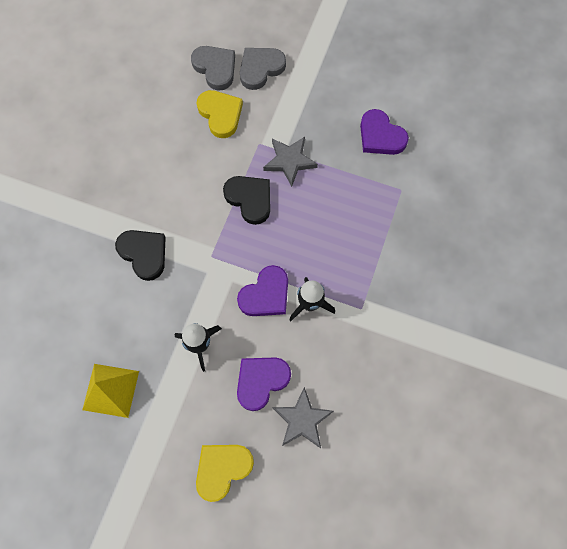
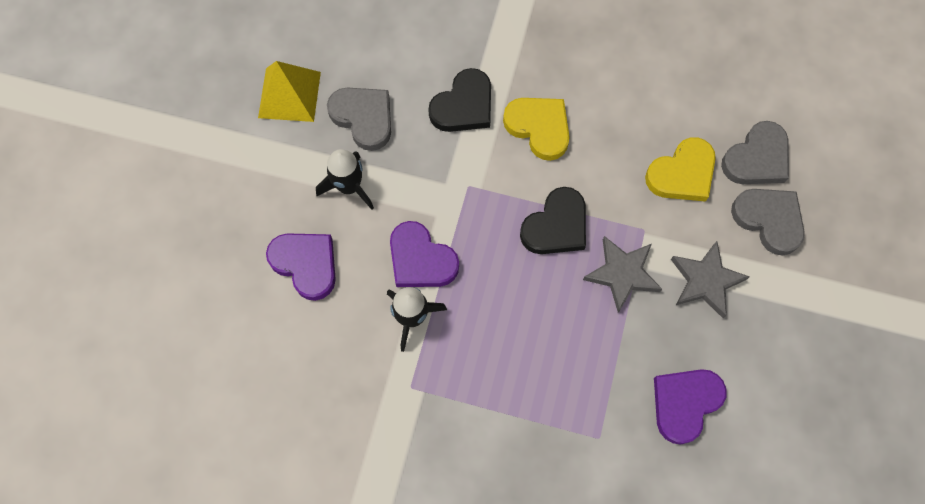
camera: 85 degrees right, 0 degrees up
yellow heart [196,445,254,502] -> yellow heart moved to [503,98,570,161]
grey star [272,387,334,448] -> grey star moved to [671,241,750,318]
none -> grey heart [327,88,391,151]

